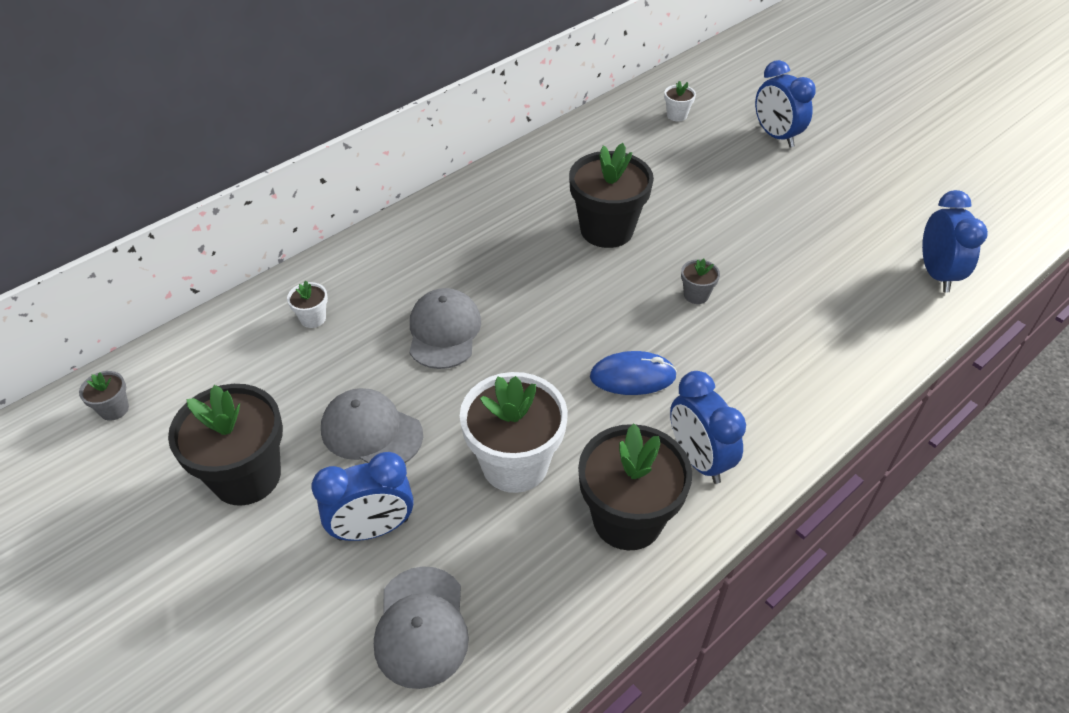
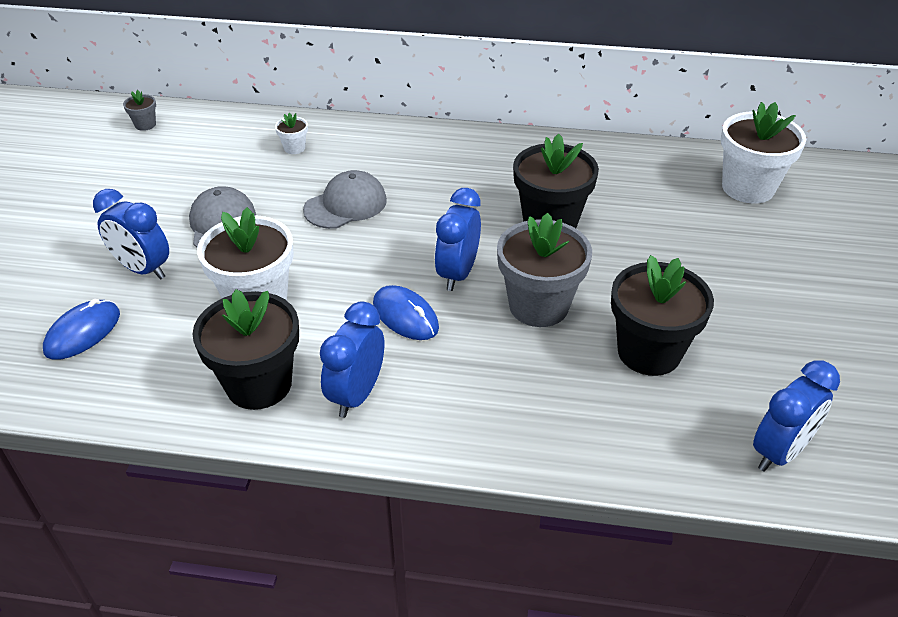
camera: 50 degrees right, 5 degrees down
black flower pot [168,384,283,506] -> black flower pot moved to [611,255,714,376]
grey cap [374,566,469,689] -> blue mouse [43,299,120,360]
white flower pot [664,81,696,122] -> white flower pot [721,102,806,204], size x2.28
grey flower pot [681,259,720,304] -> grey flower pot [497,213,592,327], size x2.28
blue clock [755,60,815,147] -> blue clock moved to [435,188,481,291]

